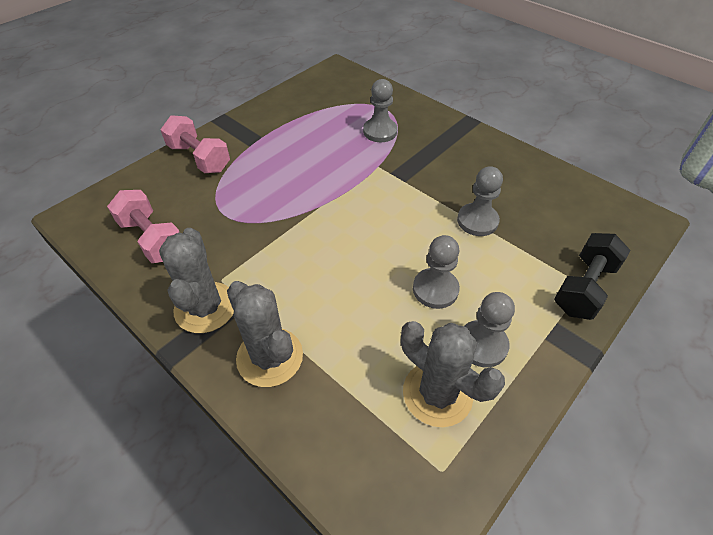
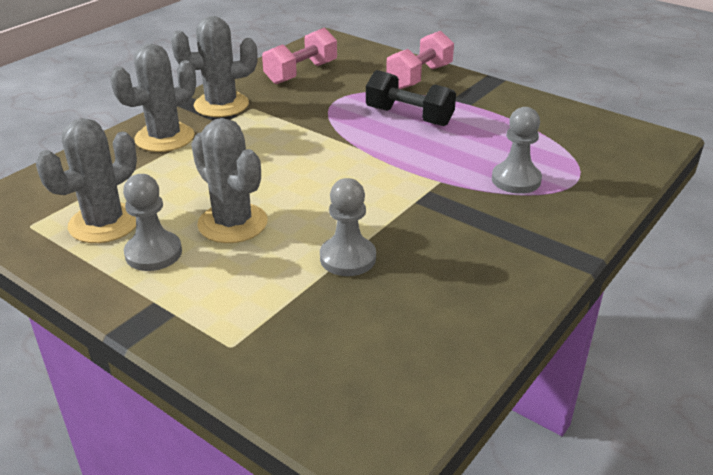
camera: 85 degrees right, 15 degrees down
grey pawn [413,235,460,309] -> grey cactus [191,118,268,243]
black dumbbell [554,233,630,320] -> black dumbbell moved to [366,70,456,126]

